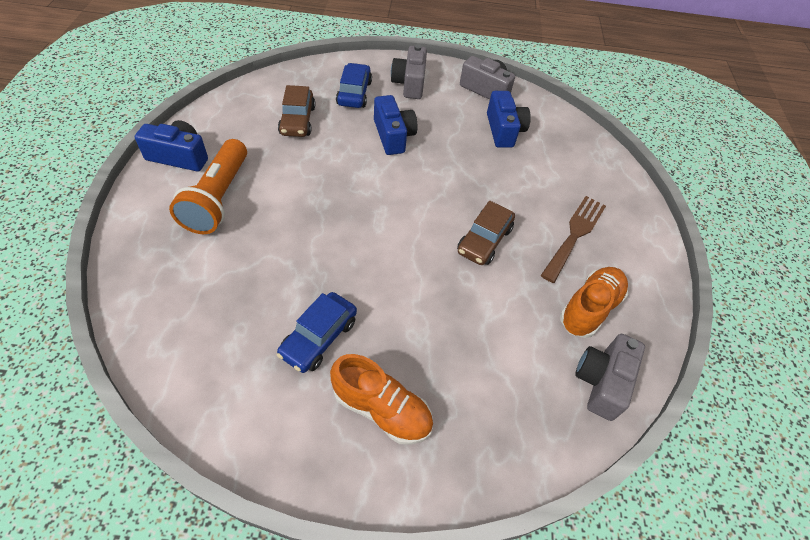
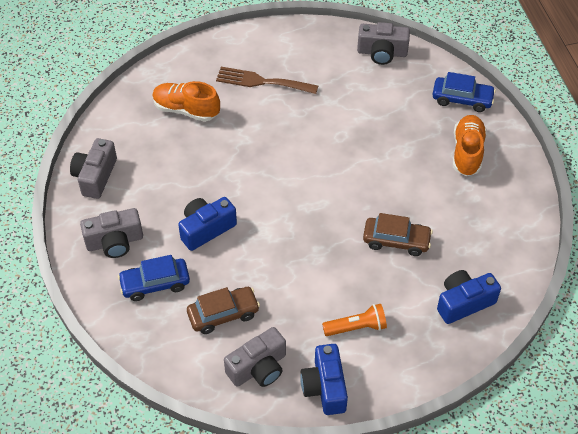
camera: 105 degrees left, 0 degrees up
orange flashlight [169,139,247,234] -> orange flashlight [322,304,387,336], size x0.59
blue car [277,292,357,373] -> blue car moved to [432,72,496,112]
brown car [457,201,515,265] -> brown car moved to [363,213,433,256]
blue camera [487,91,531,148] -> blue camera moved to [437,270,501,324]
orange shoe [560,267,628,338] -> orange shoe moved to [152,81,220,122]
none -> grey camera [224,327,286,387]

